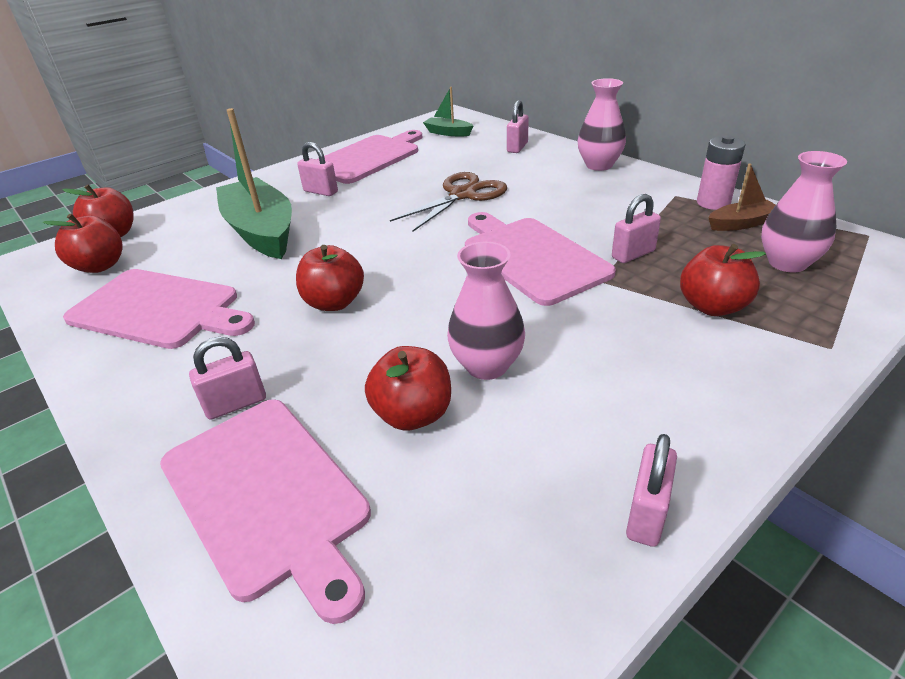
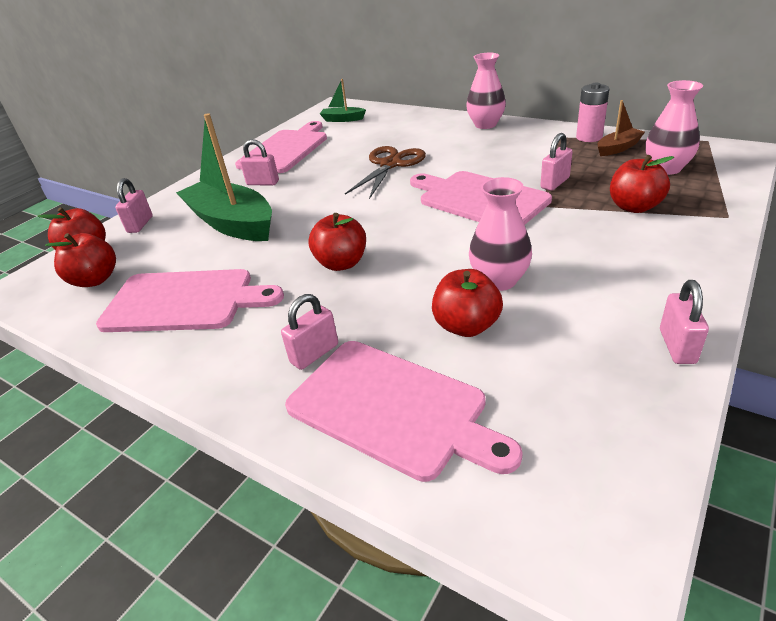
camera: 15 degrees left, 0 degrees up
pink padlock [507,100,529,153] -> pink padlock moved to [115,178,153,233]

